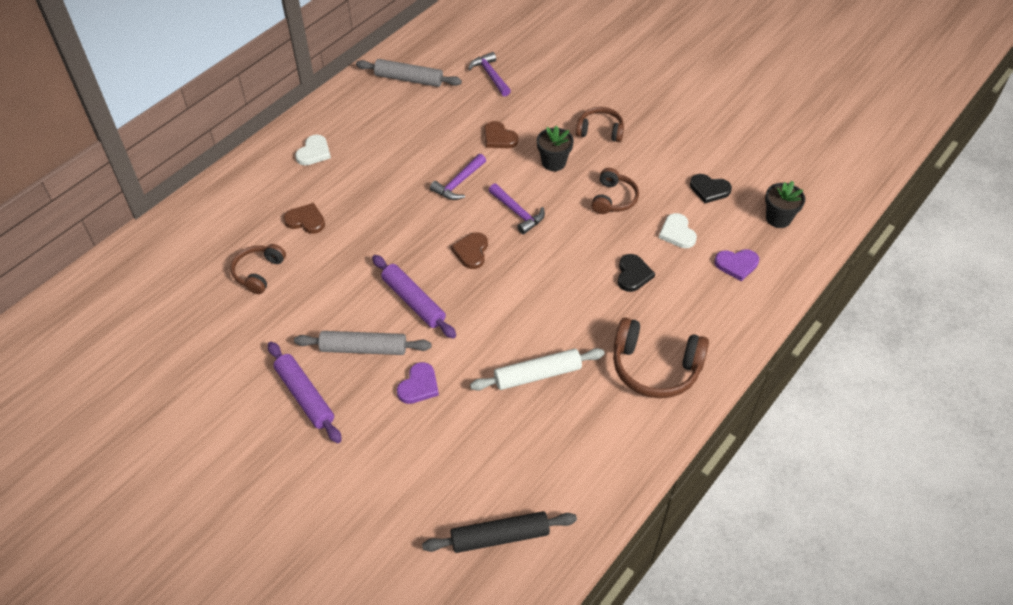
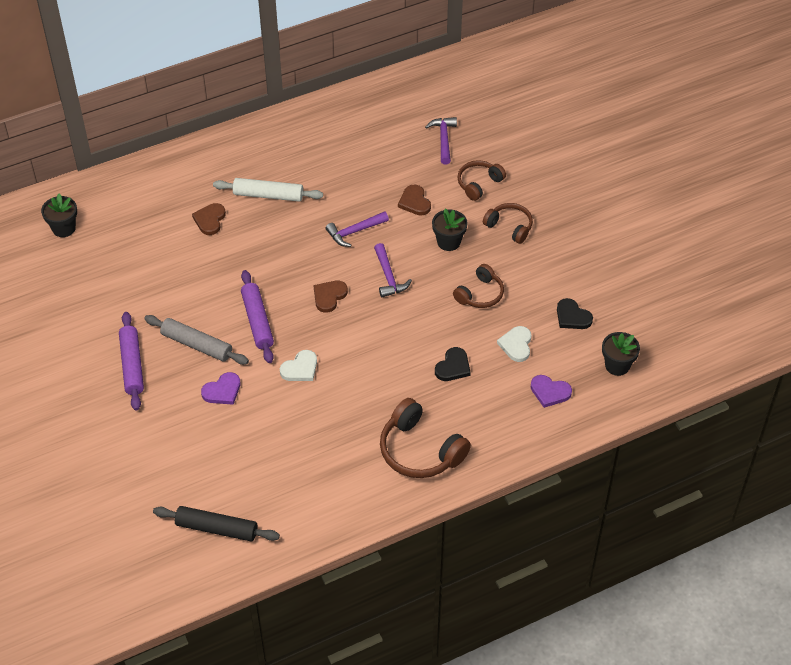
camera: 25 degrees right, 0 degrees up
brown headphones [231,244,286,294] -> brown headphones moved to [457,160,506,201]
brown heart [283,203,325,234] -> brown heart turned 120 degrees counterclockwise [192,203,226,235]
white heart [295,135,331,165] -> white heart moved to [280,350,317,381]
grey rolling pin [356,59,462,87] -> none
white rolling pin [470,348,605,391] -> white rolling pin moved to [213,178,323,202]
none -> black flower pot [41,194,77,237]

